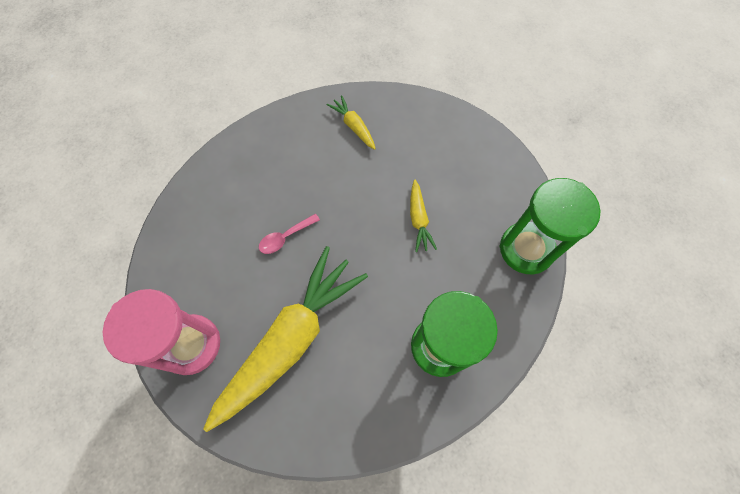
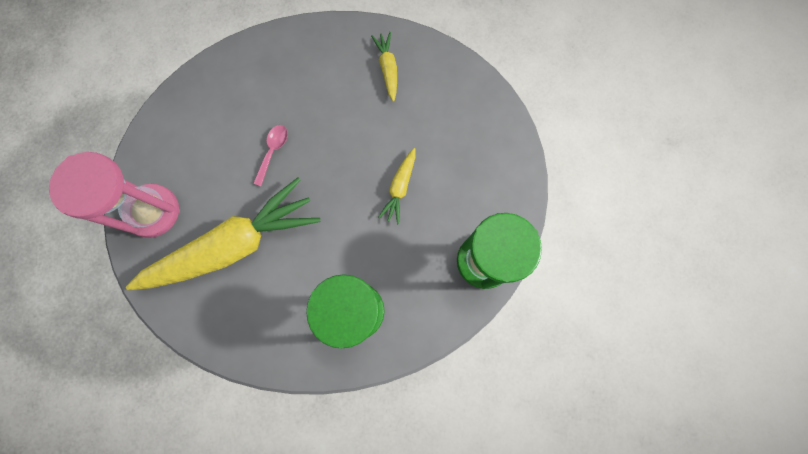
camera: 25 degrees right, 10 degrees up
pink spoon [259,214,320,254] -> pink spoon turned 120 degrees clockwise [253,125,288,186]

